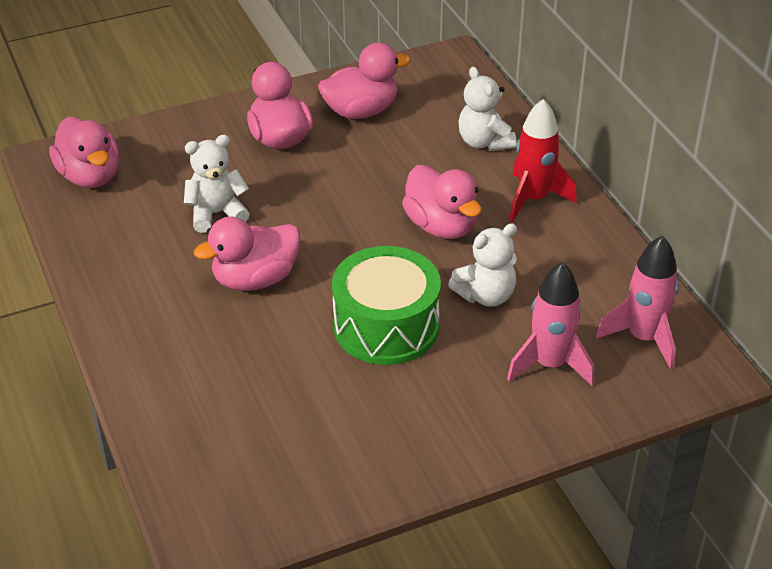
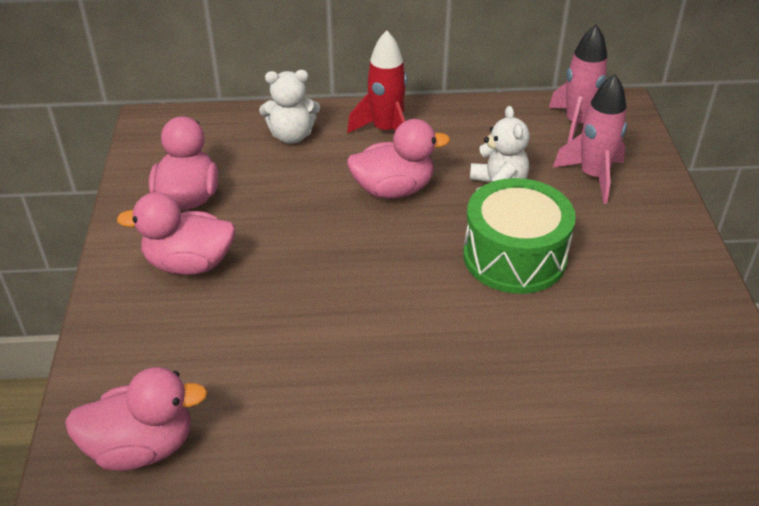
camera: 70 degrees left, 0 degrees up
white teddy bear [184,135,250,233] -> none
pink duck [194,217,301,291] -> none

